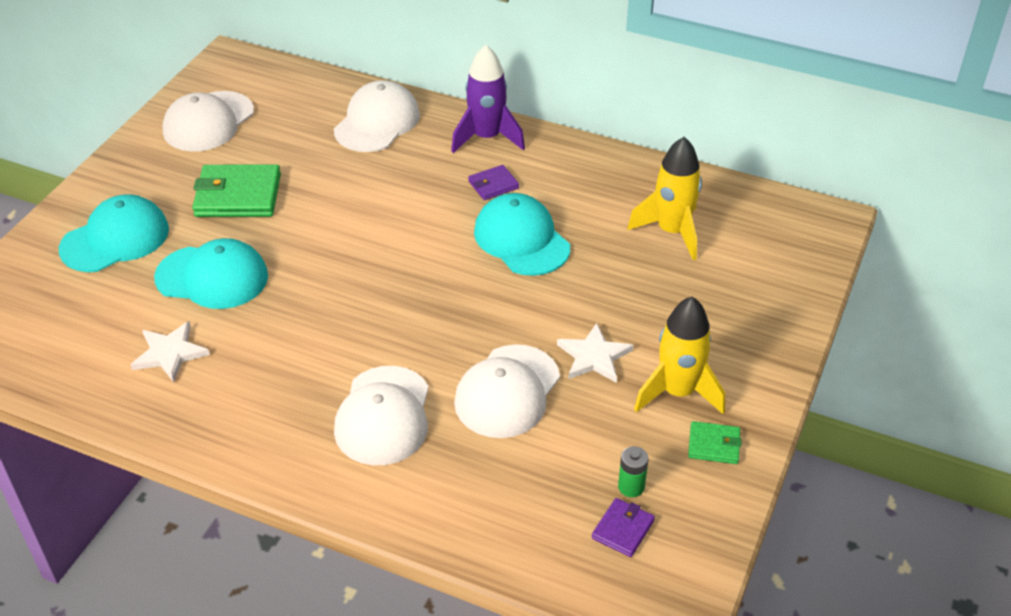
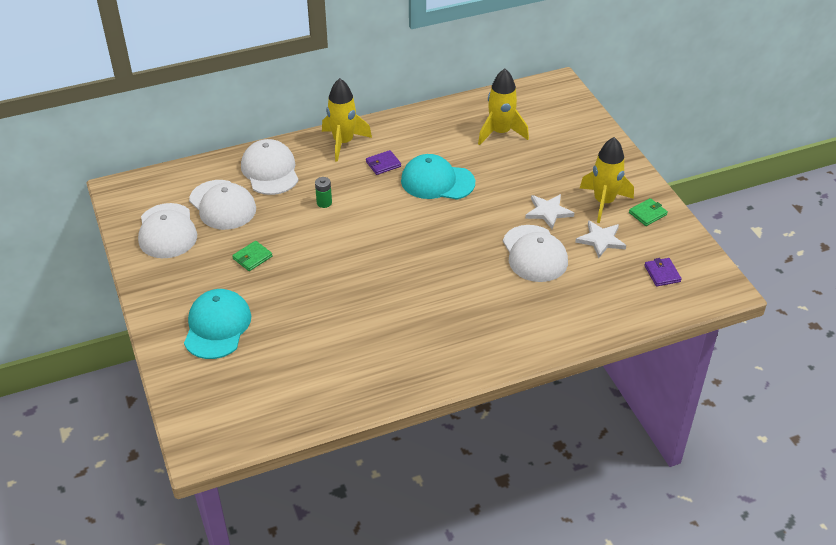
camera: 45 degrees left, 0 degrees up
white star [130,321,210,383] -> white star moved to [575,220,626,258]
turquoise cap [154,238,268,309] -> none
green wallet [192,164,281,217] -> green wallet [232,241,273,271], size x0.52
white cap [334,366,429,465] -> white cap moved to [189,180,256,230]
purple rocket [451,45,525,153] -> yellow rocket [322,78,372,162]
purple wallet [468,165,519,200] -> purple wallet turned 45 degrees clockwise [366,150,401,175]
green battery [618,446,649,497] -> green battery moved to [315,177,332,208]

